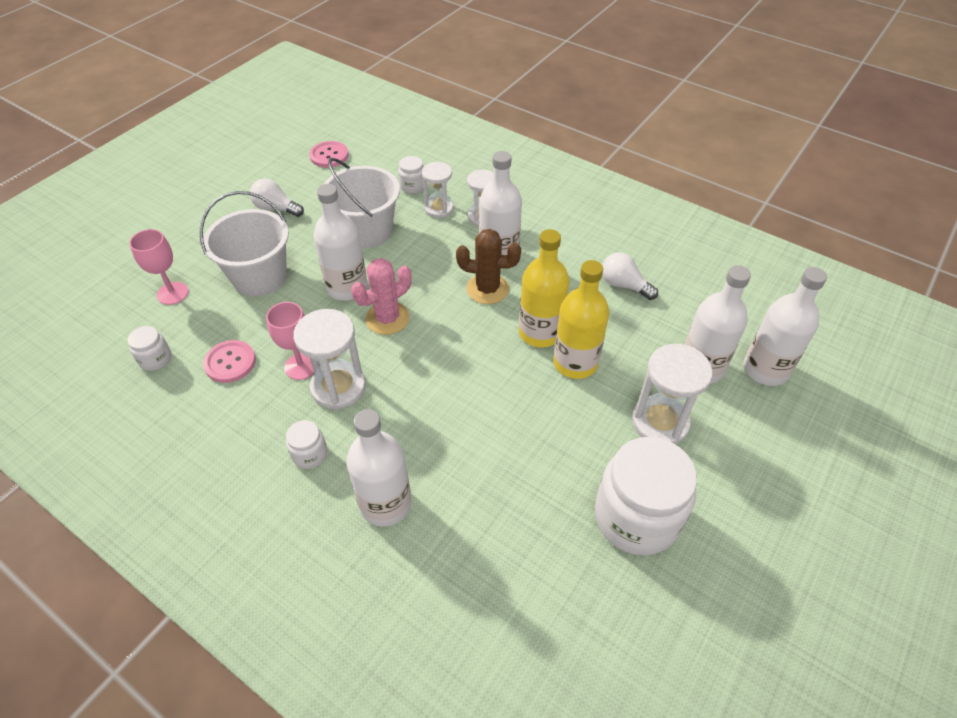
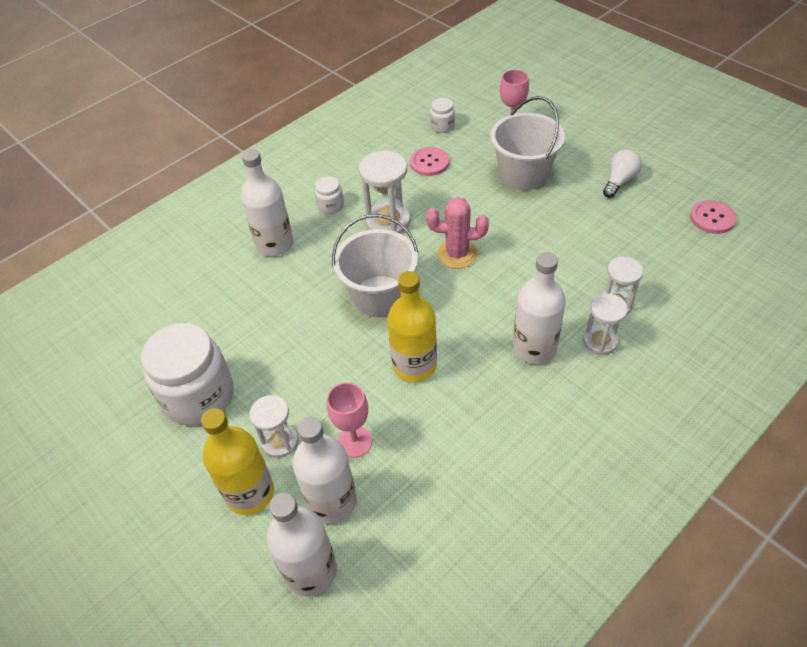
camera: 105 degrees right, 0 degrees up
pink goblet [266,302,314,380] -> pink goblet moved to [327,382,372,458]
white bottle [314,184,367,301] -> none
white bucket [324,158,400,248] -> white bucket moved to [332,214,418,317]
pink cactus [351,258,411,335] -> pink cactus turned 60 degrees counterclockwise [426,197,489,269]
white jar [398,156,424,194] -> none
brown cactus [456,229,521,304] -> none
yellow bottle [553,260,609,379] -> yellow bottle moved to [201,408,274,515]
white light bulb [602,252,658,300] -> none
white hourglass [632,344,713,445] -> white hourglass [250,395,298,458], size x0.65

